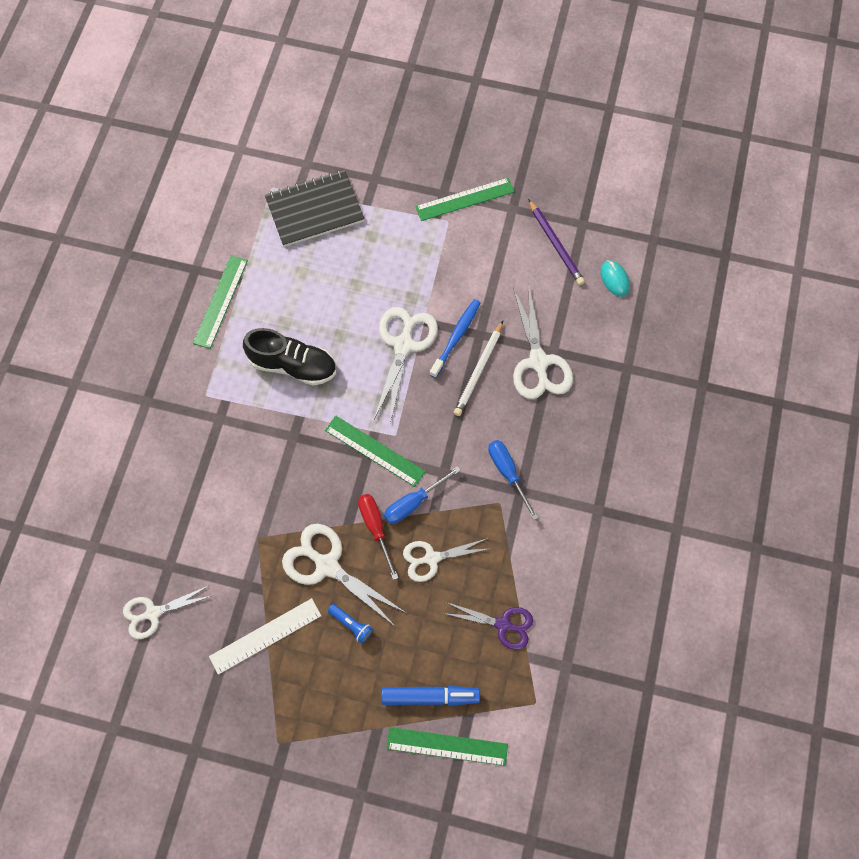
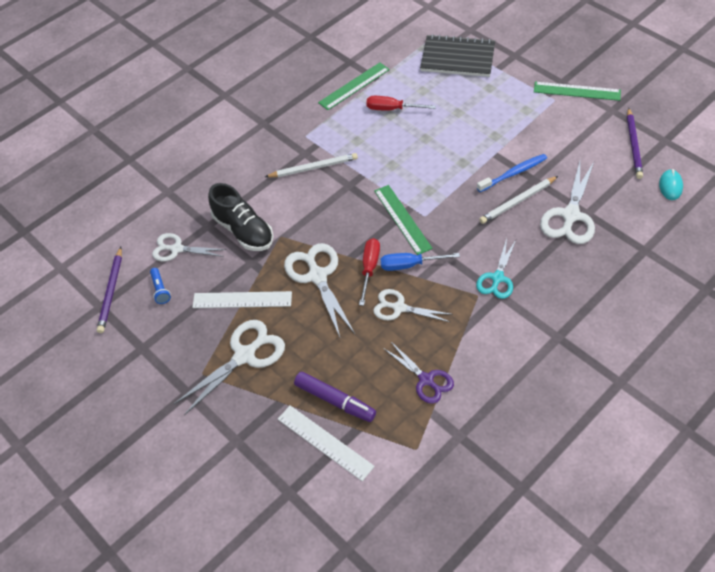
camera: 35 degrees right, 15 degrees down
black shoe [243,328,336,386] -> black shoe moved to [208,183,274,251]
blue flashlight [328,604,373,644] -> blue flashlight moved to [150,268,171,304]
white scissors [374,307,438,423] -> white scissors moved to [174,320,285,415]
blue marker [381,686,480,706] -> purple marker [294,372,376,422]
green ruler [386,727,508,766] -> white ruler [278,405,375,481]
blue screwdriver [488,440,538,520] -> turquoise scissors [476,238,516,299]
none -> purple pencil [97,247,122,333]
none -> white pencil [265,153,358,177]
none -> red screwdriver [366,96,436,111]

